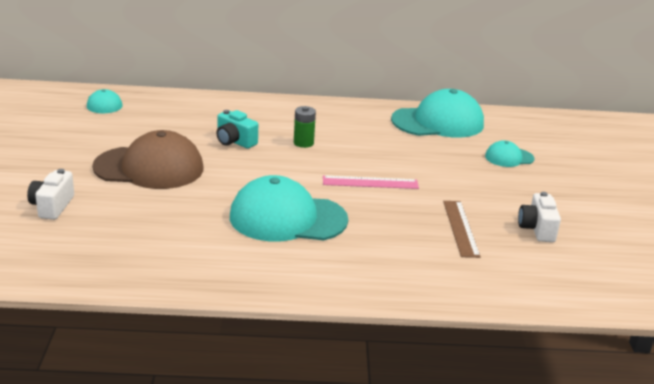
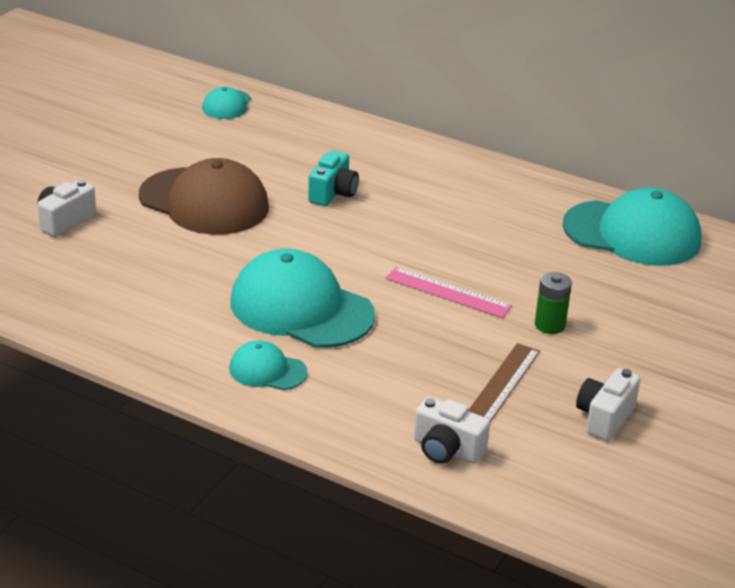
camera: 30 degrees right, 5 degrees up
turquoise camera [216,110,258,149] -> turquoise camera turned 135 degrees counterclockwise [308,150,359,206]
green battery [294,106,316,148] -> green battery moved to [535,272,572,334]
turquoise cap [485,140,534,167] -> turquoise cap moved to [229,341,307,390]
none -> white camera [414,397,490,464]

